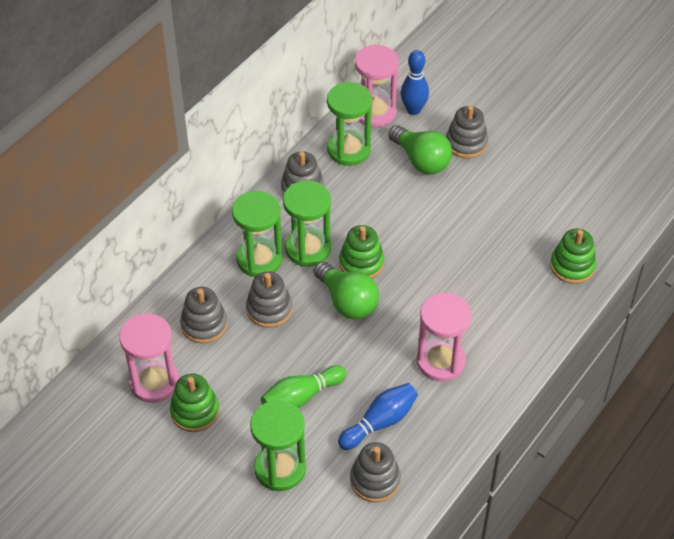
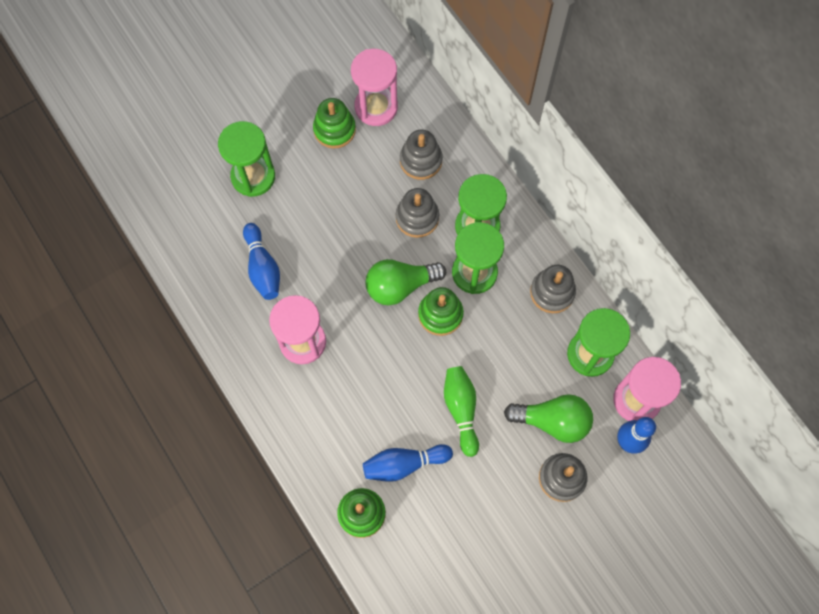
camera: 110 degrees right, 20 degrees up
green bowling pin [261,365,346,408] -> green bowling pin moved to [444,366,479,457]
grey stacking toy [350,442,401,502] -> none
green light bulb [388,125,452,174] -> green light bulb turned 150 degrees counterclockwise [504,394,593,443]
none -> blue bowling pin [363,444,453,482]

